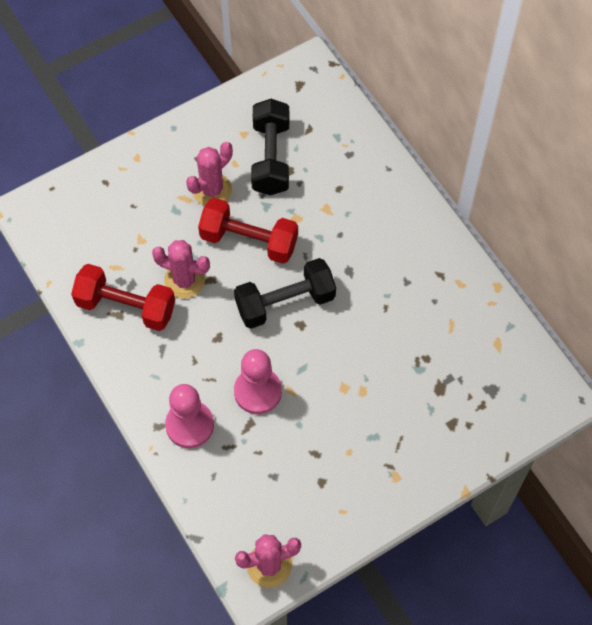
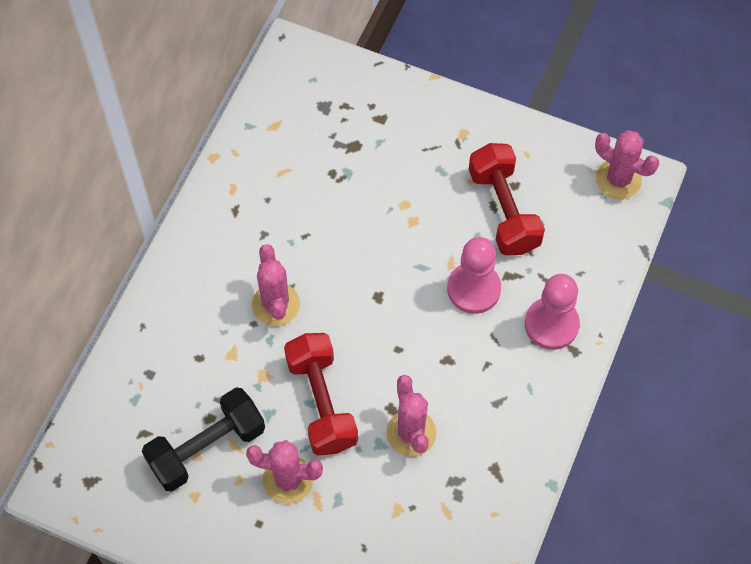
camera: 125 degrees left, 0 degrees up
red dumbbell [71,264,175,331] -> red dumbbell moved to [469,143,545,255]
black dumbbell [234,258,336,329] -> none
none -> pink cactus [252,244,300,326]

